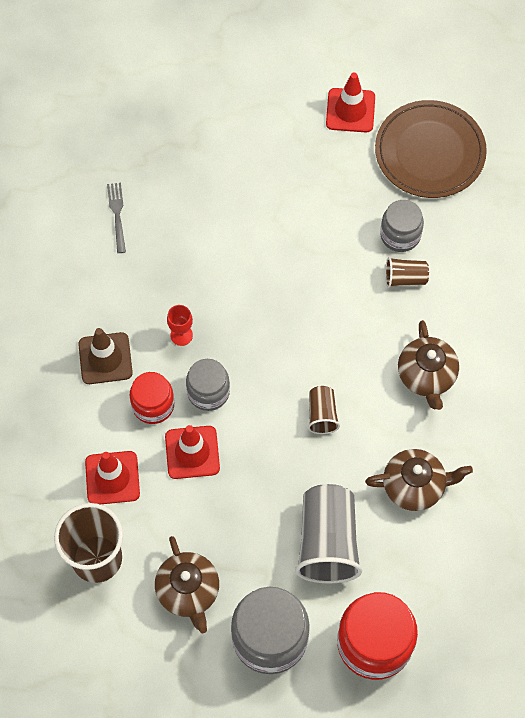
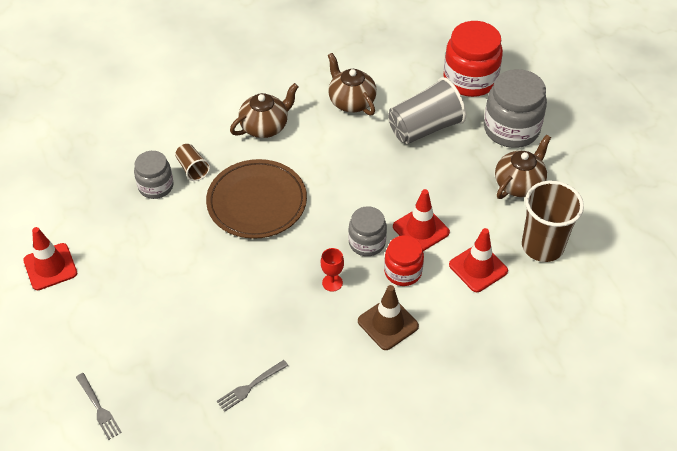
camera: 120 degrees left, 15 degrees down
brown cup [308,386,340,434] -> none
brown plate [375,100,487,198] -> brown plate moved to [206,159,307,239]
none -> grey fork [76,373,122,440]

